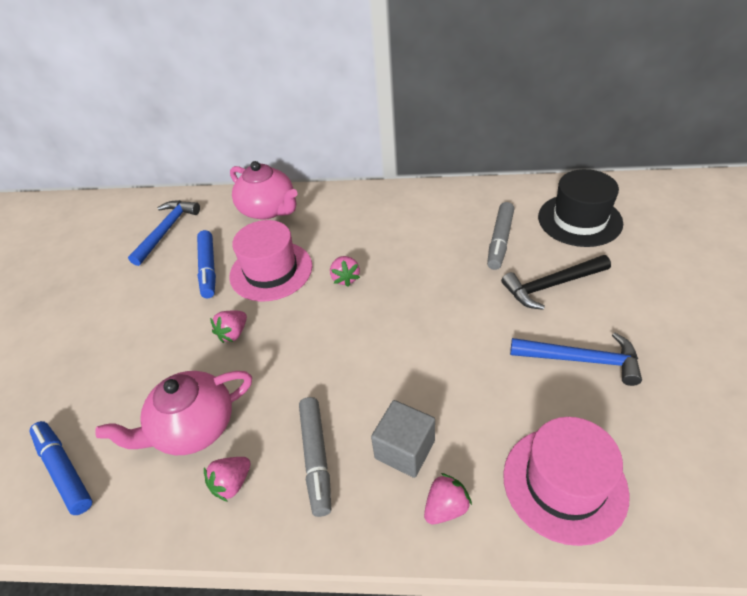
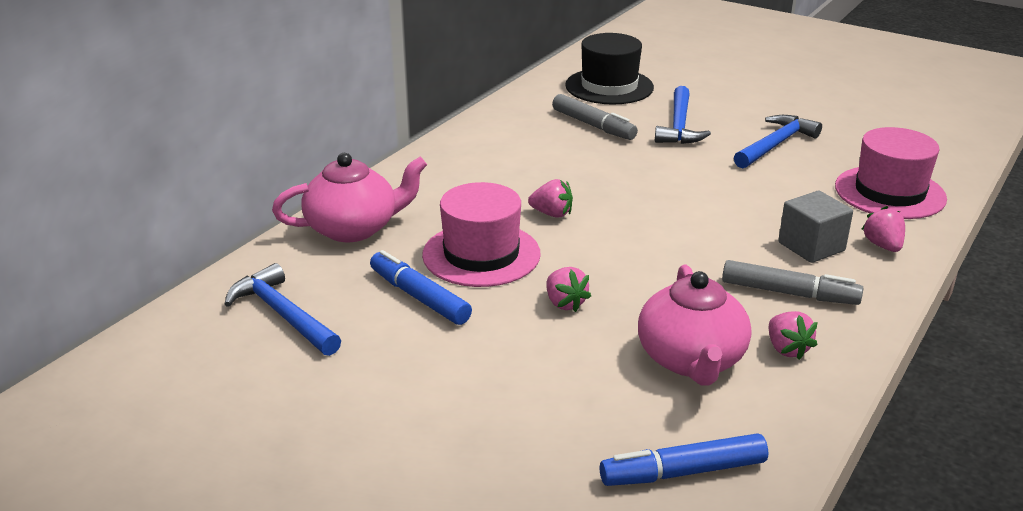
camera: 65 degrees left, 15 degrees down
blue marker [197,230,216,298] -> blue marker turned 150 degrees counterclockwise [370,250,472,325]
black hammer [501,255,611,310] -> blue hammer [655,86,711,144]

